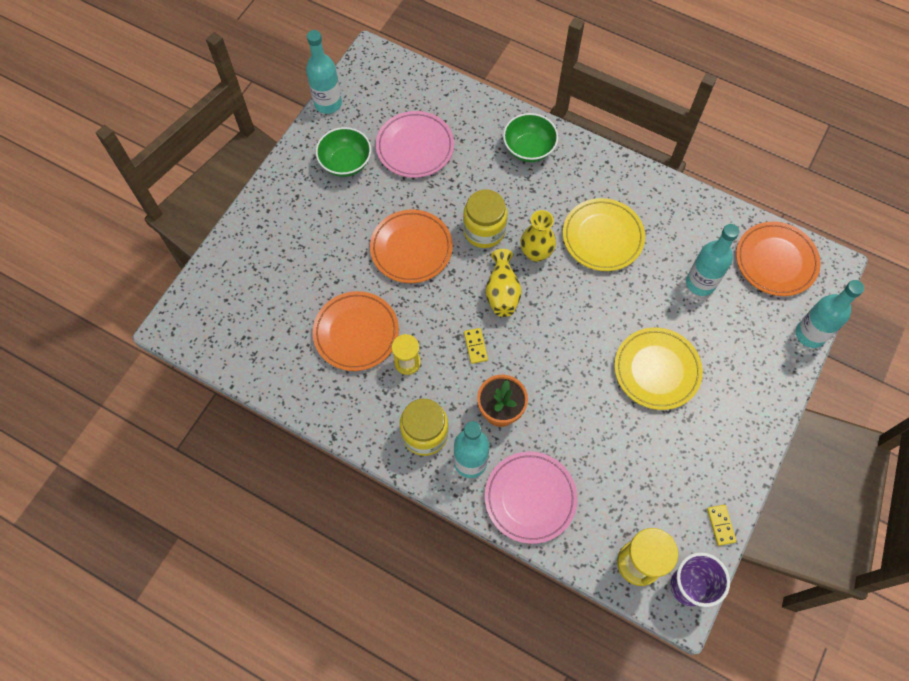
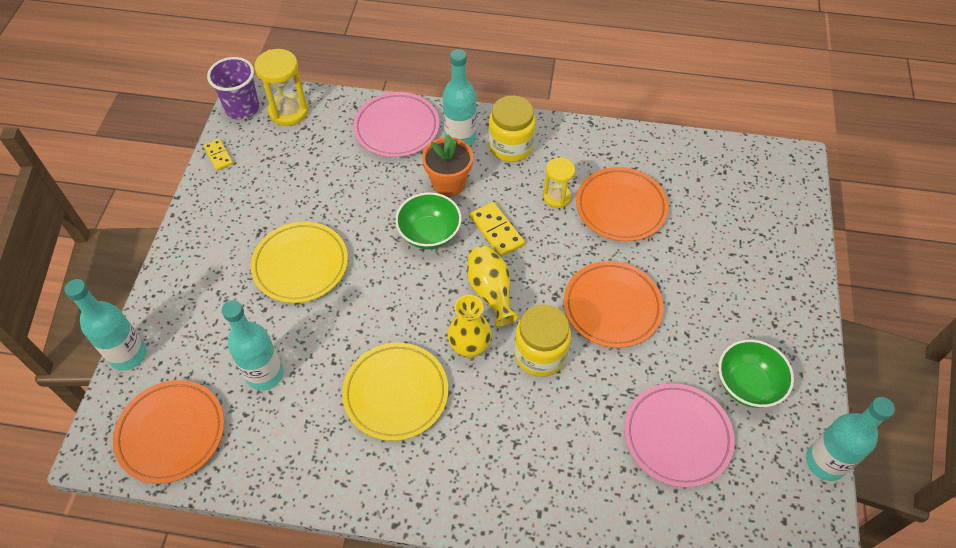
camera: 160 degrees right, 10 degrees down
yellow domino [464,328,488,364] -> yellow domino [470,202,525,257], size x1.54
green bowl [503,113,558,162] -> green bowl moved to [395,192,462,249]

